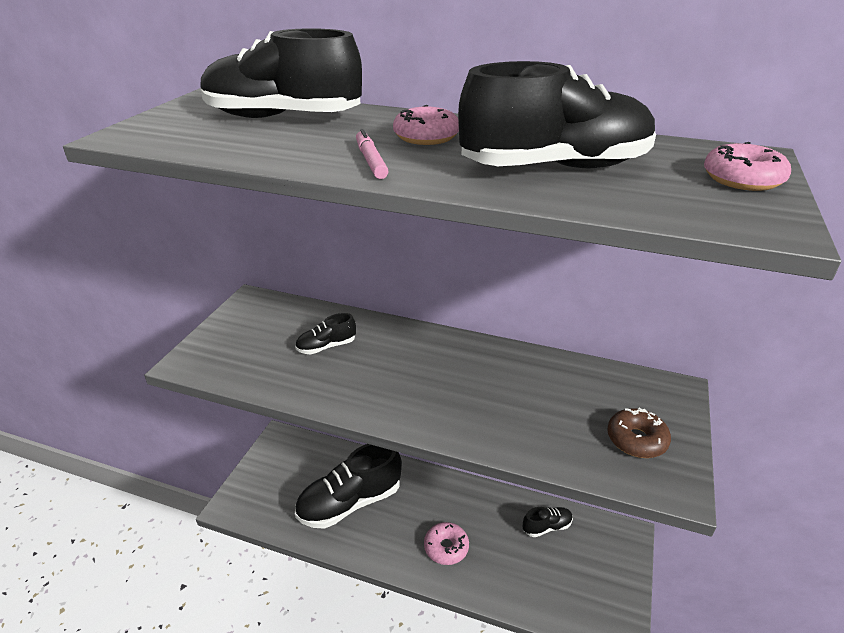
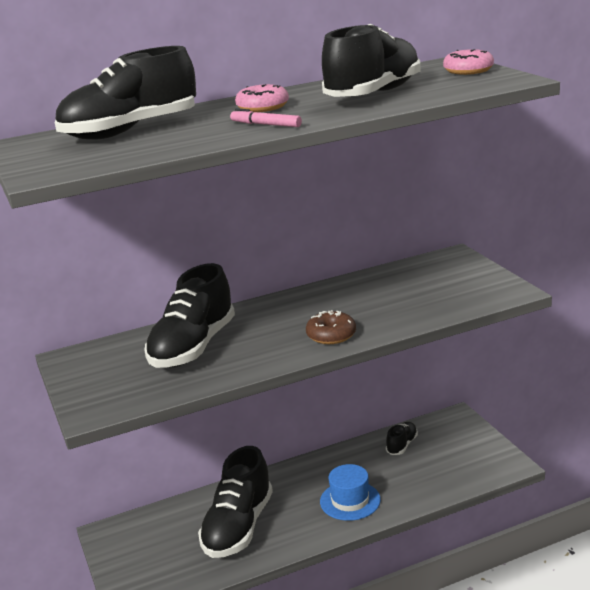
camera: 40 degrees left, 10 degrees down
black shoe [295,313,356,354] -> black shoe [144,263,235,368], size x2.14
pink donut [424,522,469,565] -> blue hat [320,464,381,521]
brown donut [607,407,671,458] -> brown donut moved to [306,310,356,344]

